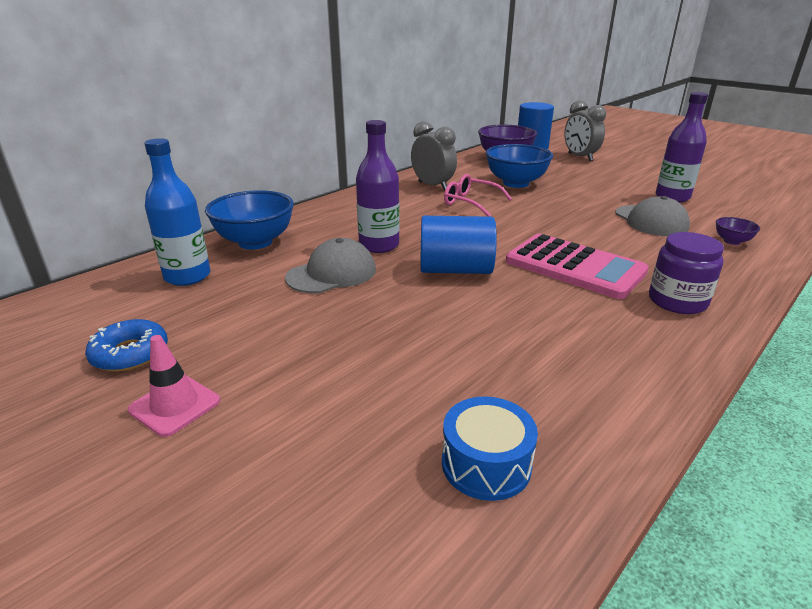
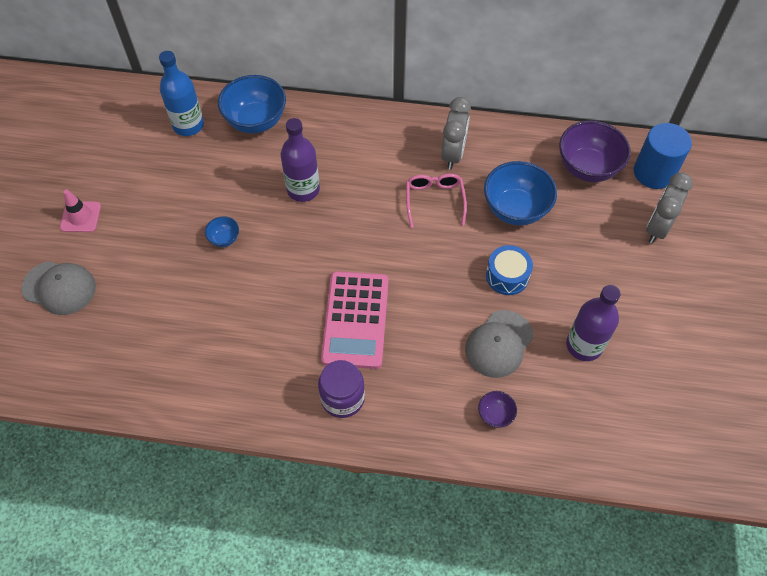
camera: 55 degrees right, 30 degrees up
blue donut [85,319,168,372] -> none
grey cap [285,238,376,293] -> grey cap moved to [21,261,96,315]
blue cylinder [420,216,497,274] -> none
blue drum [442,396,538,501] -> blue drum moved to [486,245,533,295]
none -> blue bowl [205,216,239,247]

